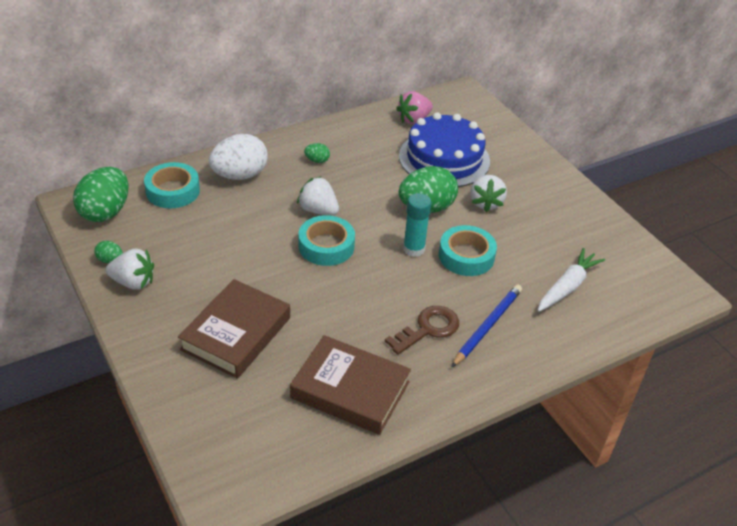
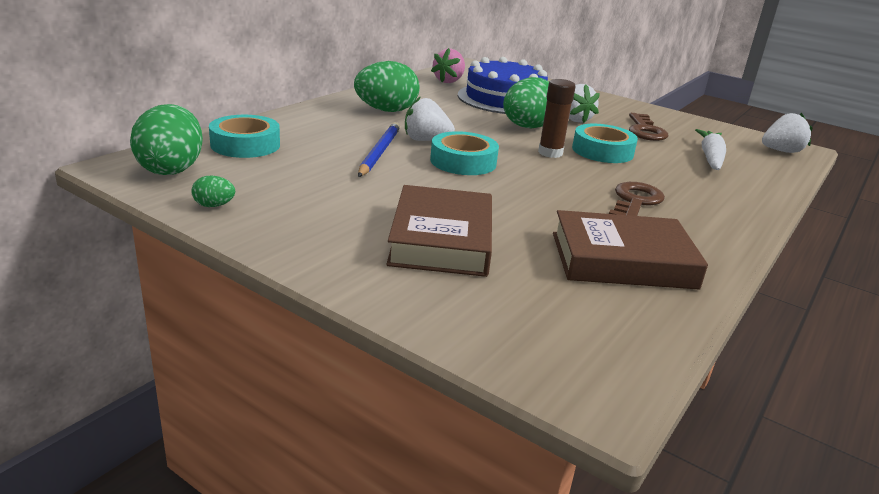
camera: 25 degrees left, 15 degrees down
white strawberry [106,249,154,290] -> white strawberry moved to [762,113,812,153]
white egg [209,134,268,180] -> none
green egg [304,143,330,163] -> green egg [354,61,420,112], size x2.25
turquoise glue stick [403,193,431,257] -> brown glue stick [538,79,576,158]
blue pencil [452,284,522,367] -> blue pencil moved to [358,122,400,177]
none -> brown key [629,113,668,141]

